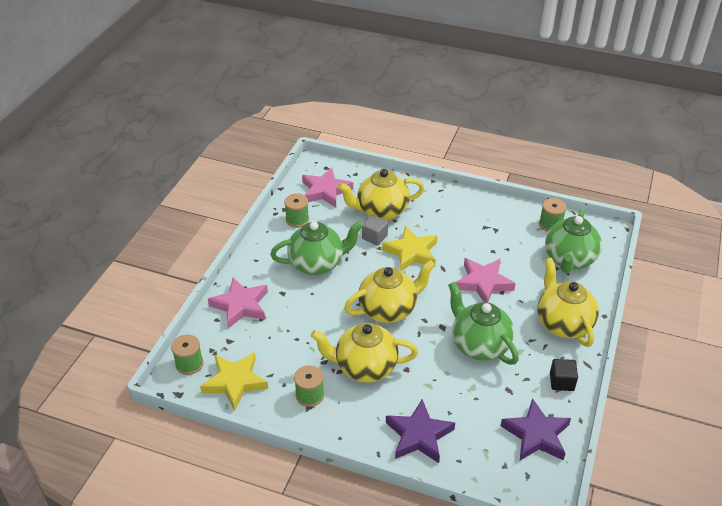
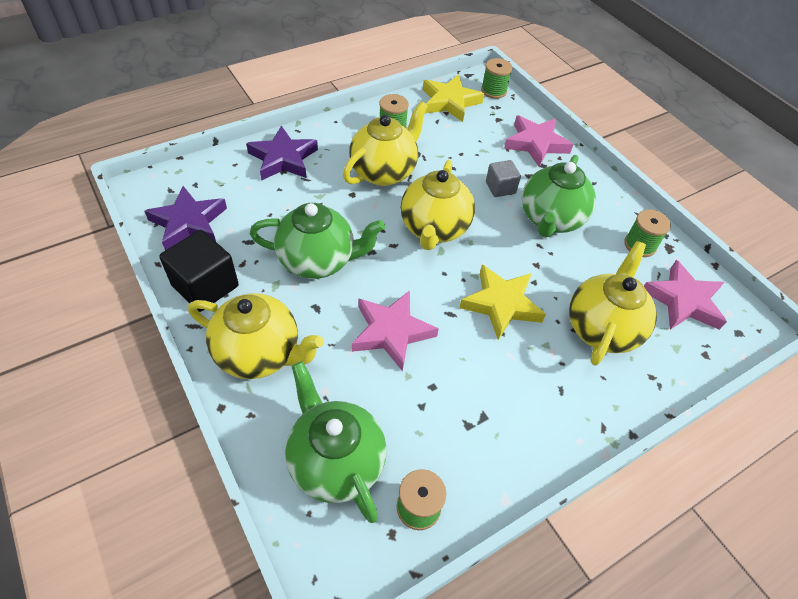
camera: 125 degrees right, 10 degrees up
grey cube [362,215,388,246] -> grey cube moved to [486,160,521,197]
black cube [550,359,578,391] -> black cube [159,230,239,312], size x1.69

